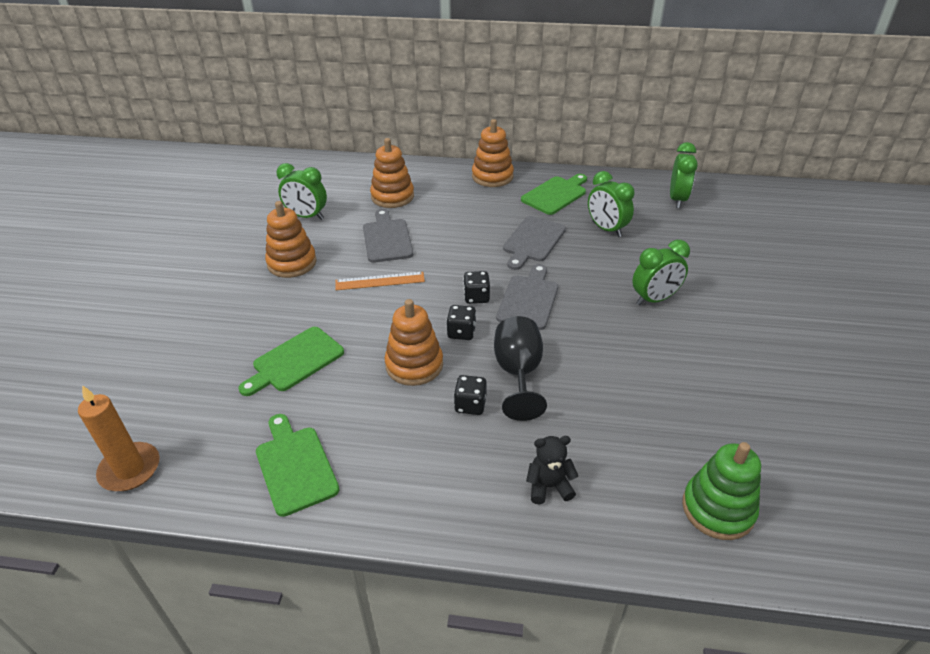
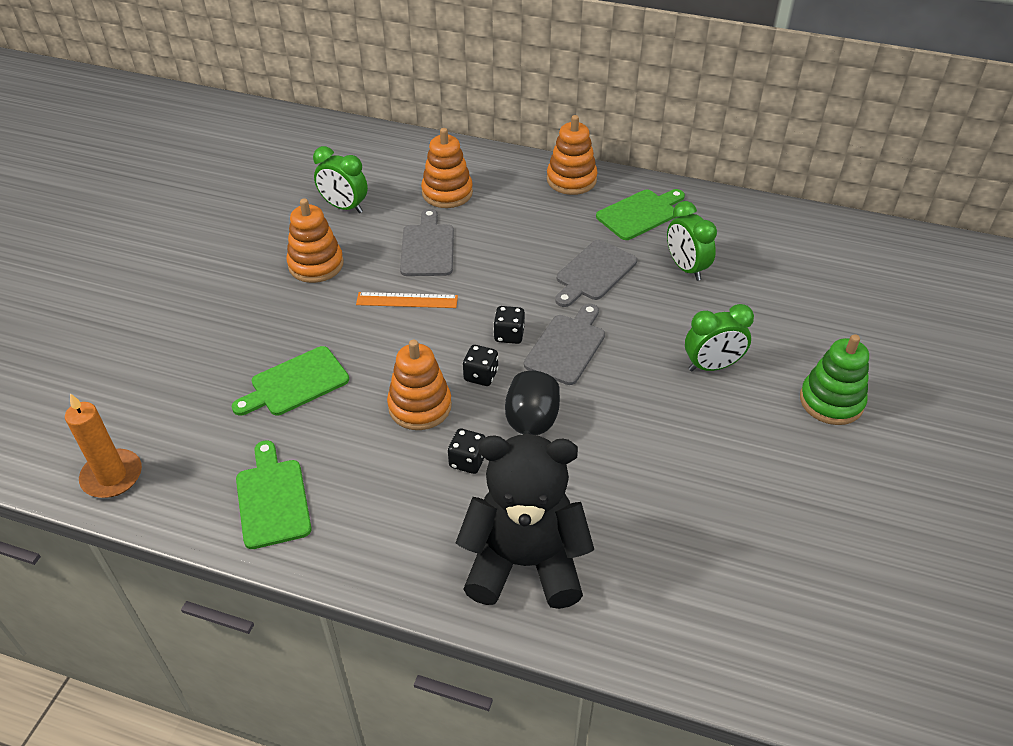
camera: 10 degrees right, 5 degrees up
black teddy bear [526,436,578,504] -> black teddy bear [456,434,594,609], size x2.41
green clock [670,142,698,208] -> none
green stacking toy [682,442,761,540] -> green stacking toy moved to [800,334,869,425]

